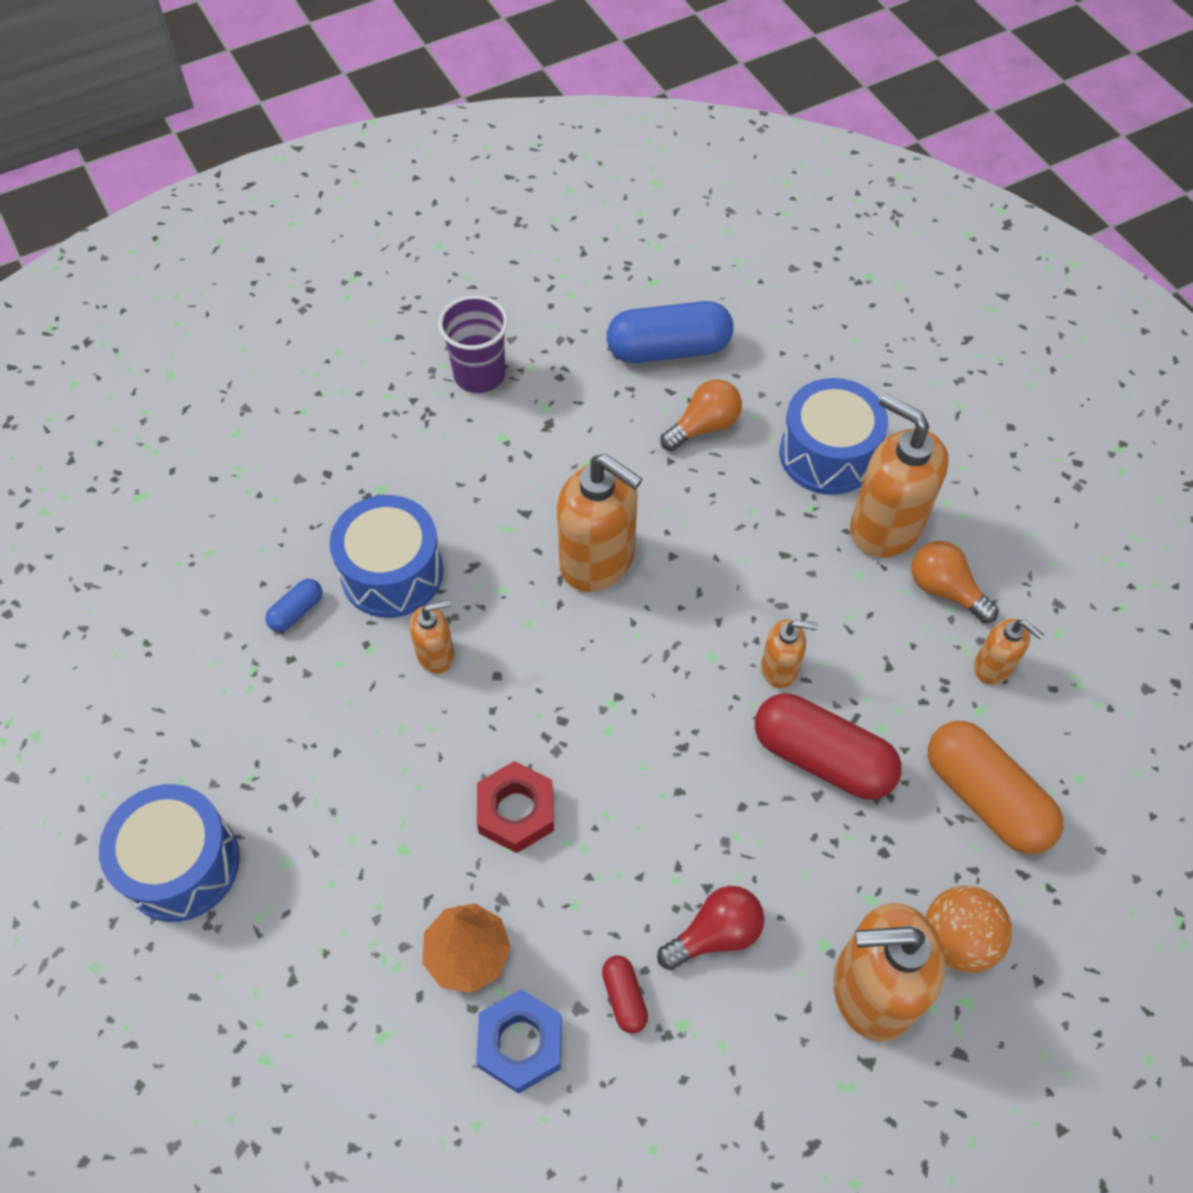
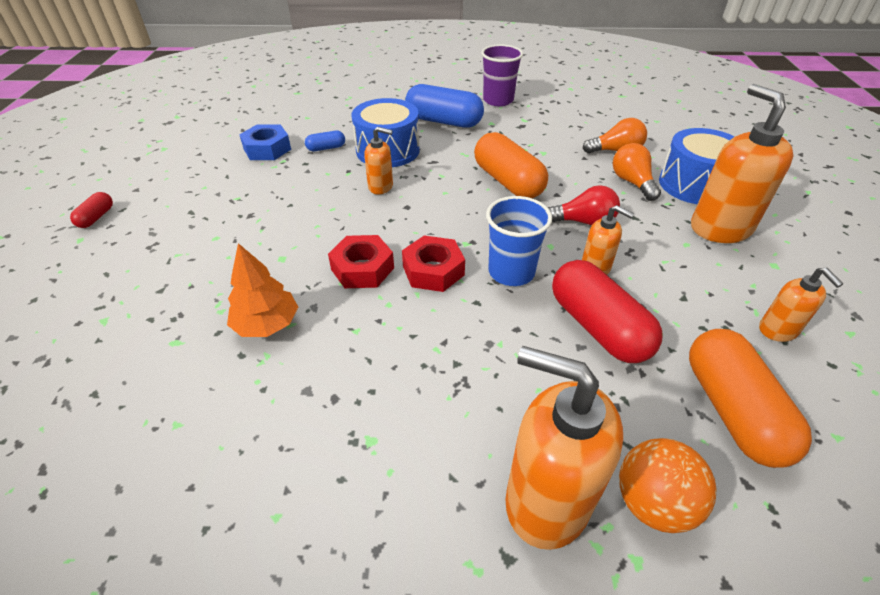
camera: 30 degrees right, 15 degrees down
blue drum [99,784,240,922] -> none
blue nut [476,989,562,1094] -> blue nut moved to [239,124,291,160]
orange soap dispenser [557,454,642,592] -> orange capsule [474,132,548,198]
red capsule [602,955,648,1034] -> red capsule moved to [70,192,113,228]
blue capsule [607,301,734,363] -> blue capsule moved to [405,84,484,128]
red light bulb [657,886,764,970] -> red light bulb moved to [547,185,620,226]
orange light bulb [911,541,999,623] -> orange light bulb moved to [613,143,661,201]
none -> red nut [402,236,465,292]
none -> blue cup [486,196,552,286]

